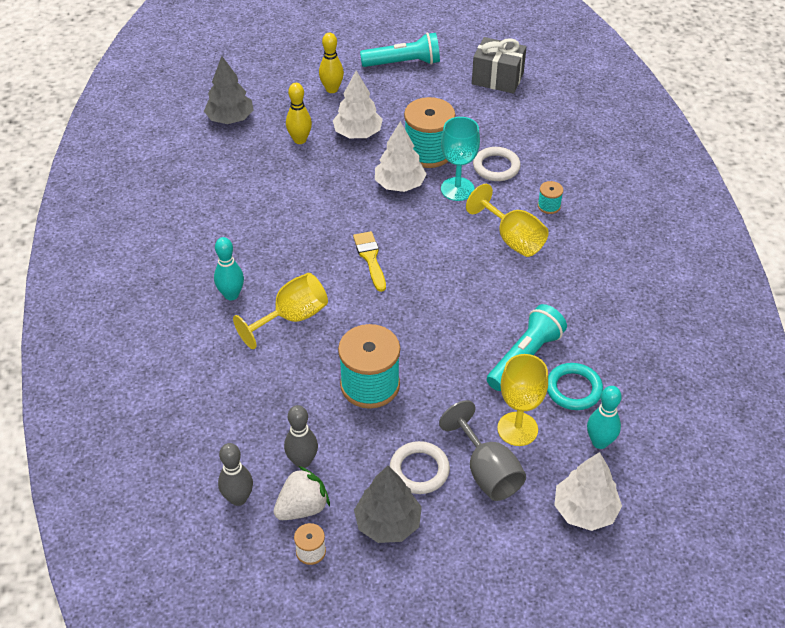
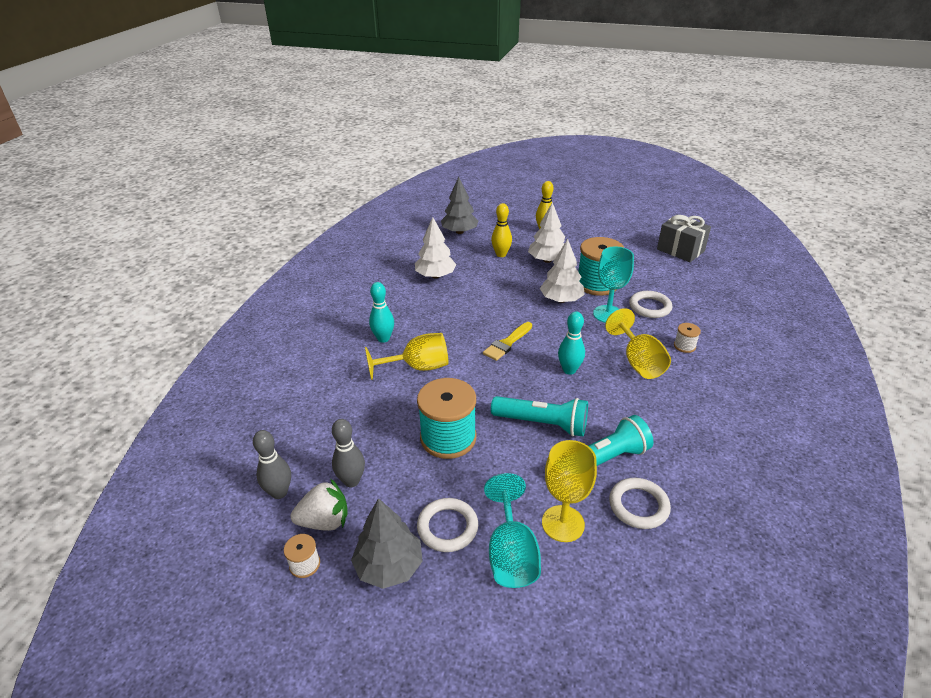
camera: 25 degrees right, 10 degrees down
yellow brush [353,231,386,292] -> yellow brush turned 150 degrees counterclockwise [483,322,532,361]
turquoise flashlight [360,33,440,67] -> turquoise flashlight moved to [491,396,588,437]
grey goblet [439,400,526,501] -> turquoise goblet [484,473,541,588]
turquoise spool [538,181,563,214] -> white spool [674,323,701,353]
turquoise ring [547,363,603,410] -> white ring [609,478,671,529]
white tree [554,452,622,531] -> white tree moved to [415,217,457,278]
turquoise bowling pin [587,386,622,449] -> turquoise bowling pin moved to [558,312,585,375]

